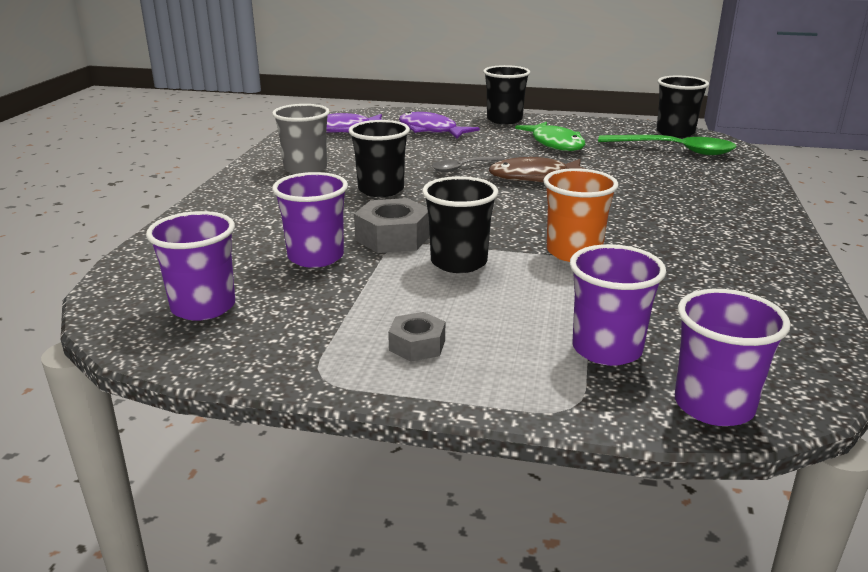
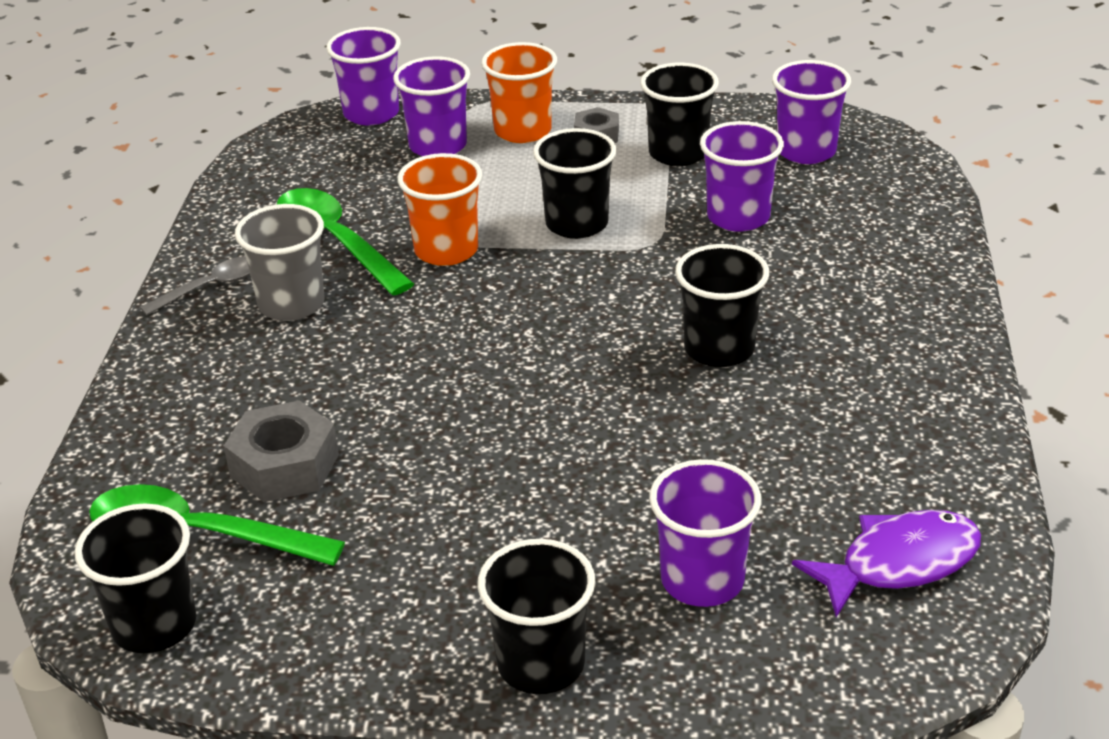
camera: 175 degrees right, 10 degrees up
grey cup [272,104,330,174] -> grey cup moved to [235,204,325,321]
grey nut [354,198,430,253] -> grey nut moved to [224,400,339,502]
purple fish [399,112,480,139] -> purple cup [649,459,761,607]
grey spoon [432,156,505,172] -> grey spoon moved to [140,257,250,315]
brown fish [489,157,585,182] -> none
green fish [515,122,585,151] -> none
none -> green spoon [277,188,414,296]
none -> orange cup [481,42,557,143]
none -> black cup [640,63,719,166]

